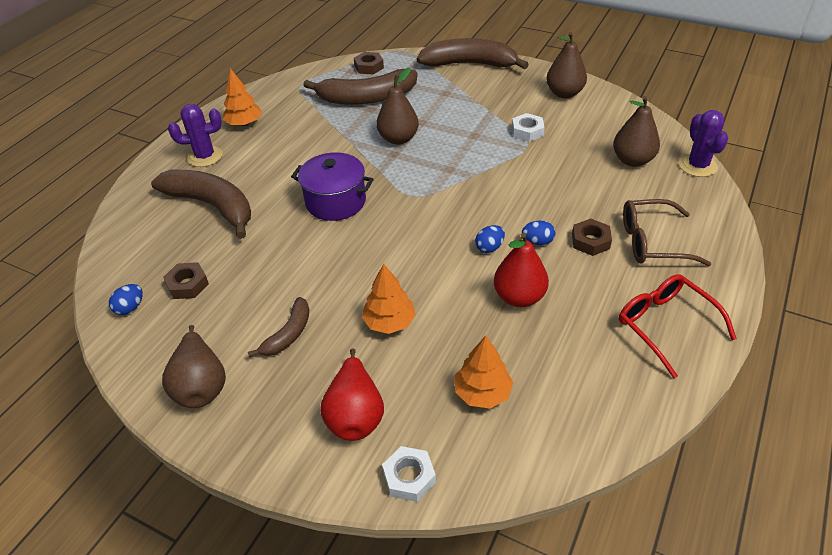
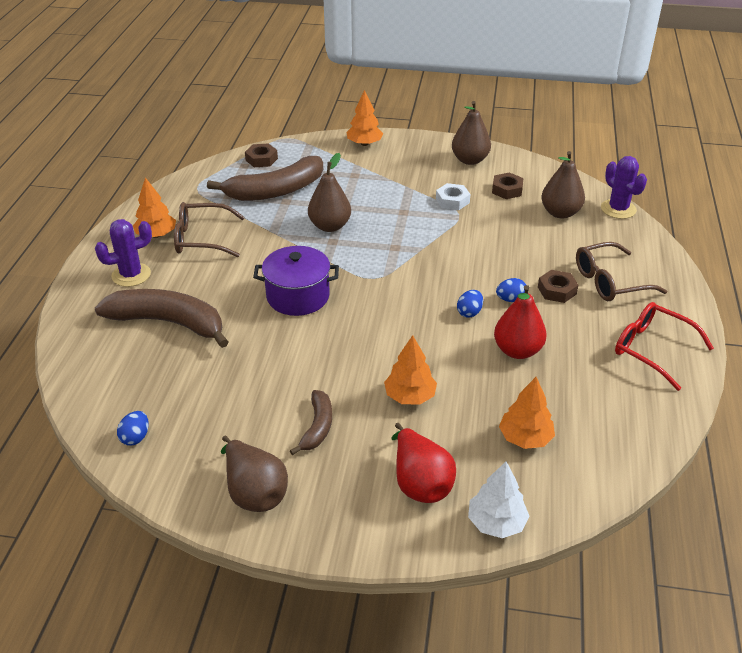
camera: 20 degrees left, 5 degrees down
brown nut [163,262,209,299] -> brown nut moved to [492,172,524,199]
white nut [382,446,436,502] -> white tree [468,462,529,538]
brown banana [417,38,529,69] -> orange tree [347,90,383,146]
none -> brown glasses [174,202,245,257]

